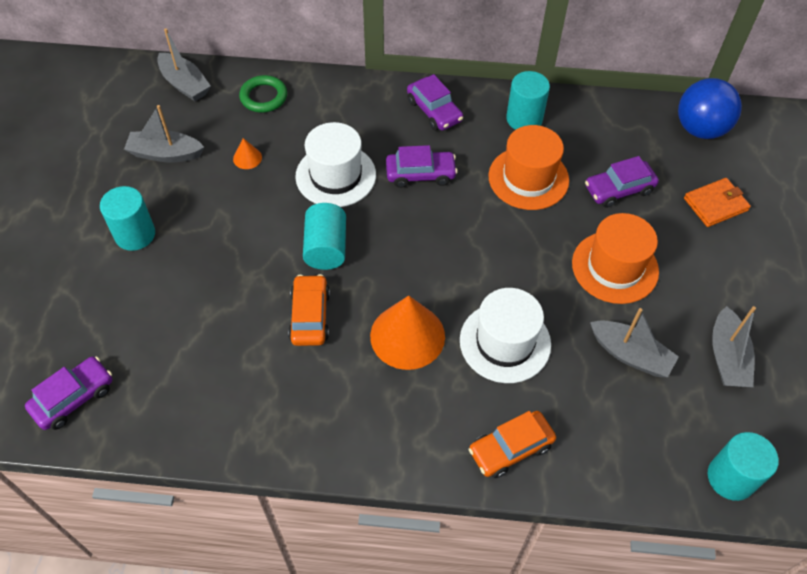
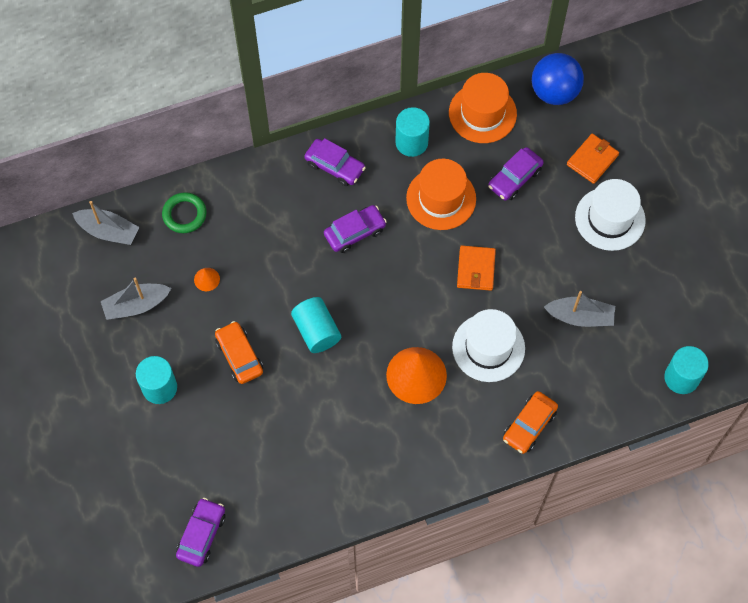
camera: 25 degrees left, 10 degrees up
orange car [288,274,330,346] -> orange car moved to [215,321,263,384]
white hat [295,122,376,207] -> white hat moved to [575,179,646,251]
orange hat [572,213,659,304] -> orange hat moved to [449,73,517,143]
grey boat [712,306,756,387] -> none
none -> orange wallet [457,246,496,291]

